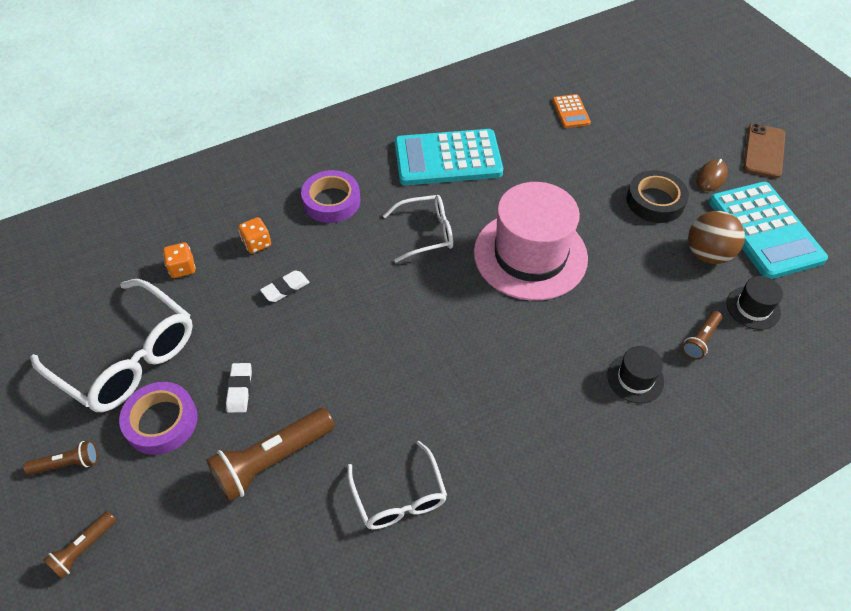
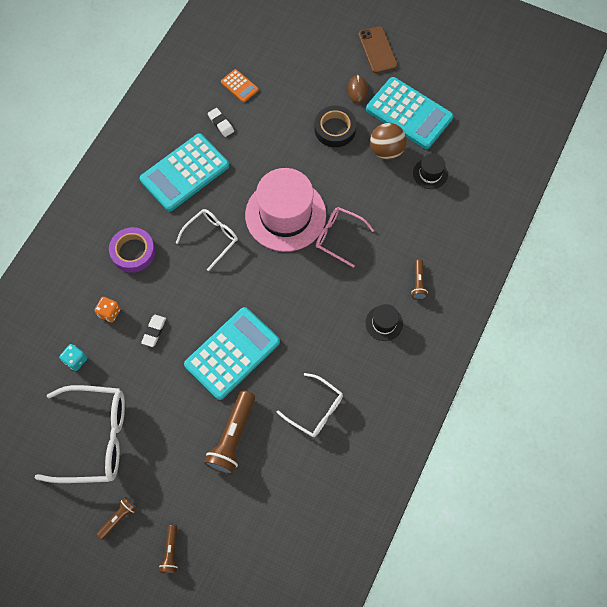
camera: 35 degrees left, 15 degrees up
purple tape [119,382,198,455] -> none
orange dice [163,243,196,278] -> turquoise dice [59,344,87,371]
white eraser [226,363,252,413] -> white eraser moved to [208,108,234,137]
black hat [607,346,664,404] -> black hat moved to [365,304,403,341]
brown flashlight [682,311,722,360] -> brown flashlight moved to [411,259,428,300]
none -> turquoise calculator [184,307,280,400]
none -> pink glasses [316,207,374,268]

